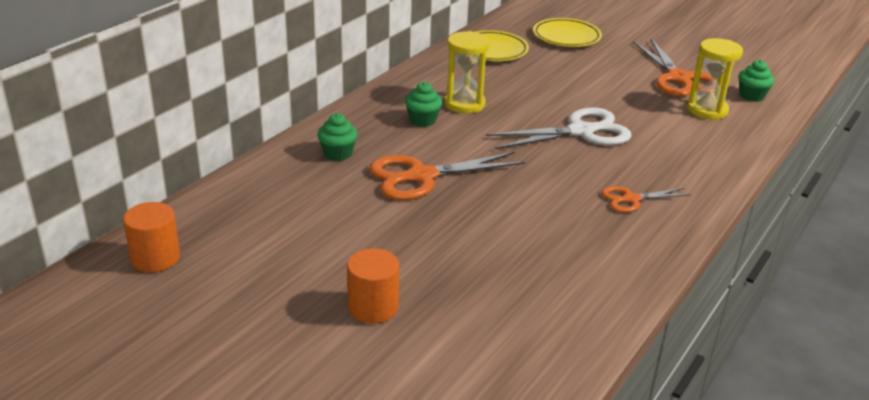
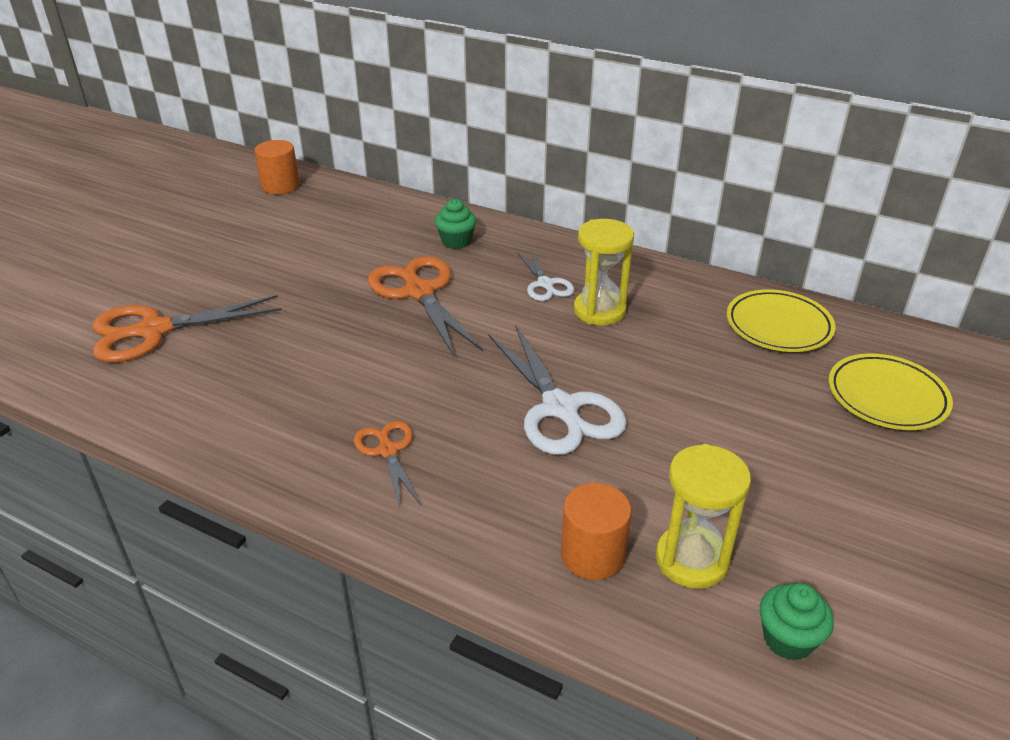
camera: 85 degrees right, 5 degrees up
orange cylinder [347,248,399,324] -> orange cylinder moved to [561,483,631,580]
green cupcake [405,82,442,127] -> white scissors [517,250,574,301]
orange scissors [633,39,712,97] -> orange scissors moved to [93,295,282,362]

